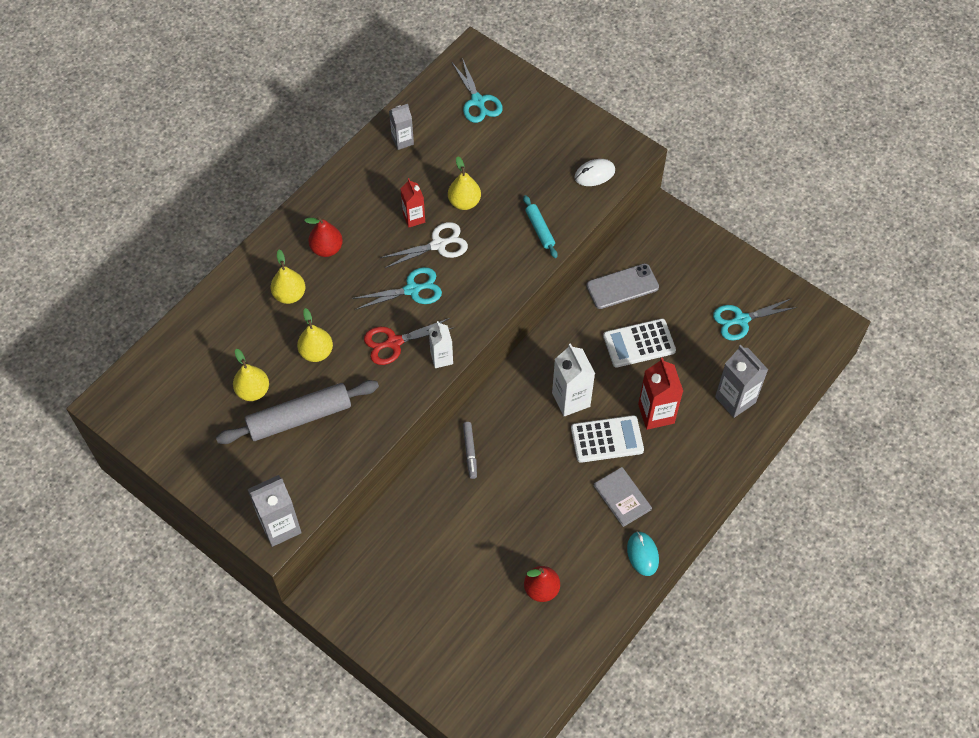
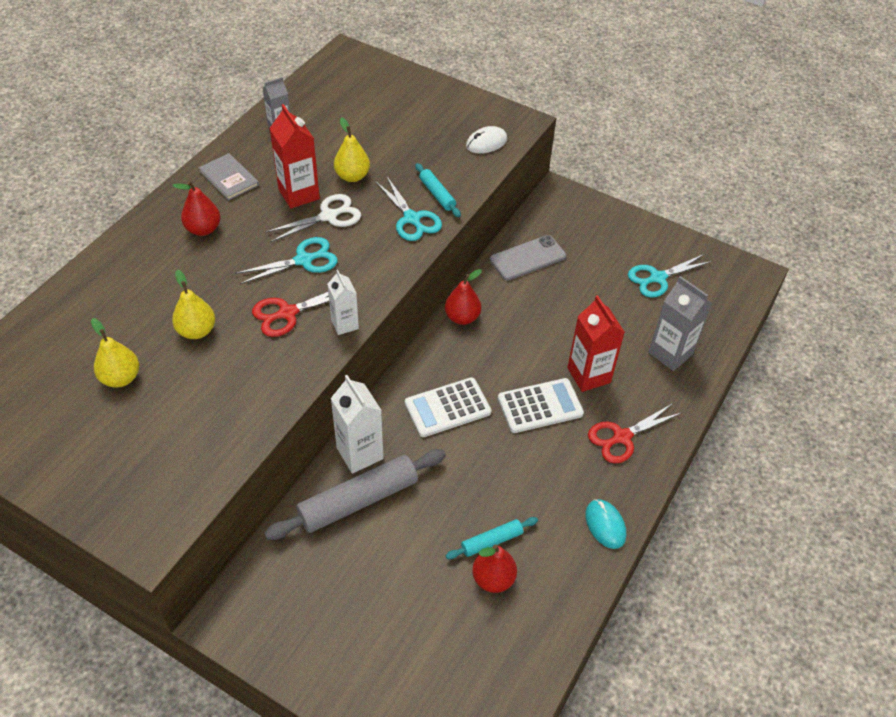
camera: 10 degrees left, 10 degrees down
grey rolling pin [216,380,379,444] -> grey rolling pin moved to [264,449,446,540]
grey carton [247,475,302,547] -> none
yellow pear [271,250,305,304] -> none
red carton [400,178,425,228] -> red carton [269,104,320,209], size x1.61
turquoise scissors [452,58,502,123] -> turquoise scissors moved to [375,177,442,241]
grey marker [463,422,477,479] -> none
white carton [552,343,595,416] -> white carton moved to [331,375,383,474]
grey book [593,467,652,527] -> grey book moved to [199,153,259,201]
white calculator [603,318,676,368] -> white calculator moved to [405,377,491,437]
none -> red pear [445,269,482,325]
none -> turquoise rolling pin [446,517,538,559]
none -> red scissors [588,403,681,463]

